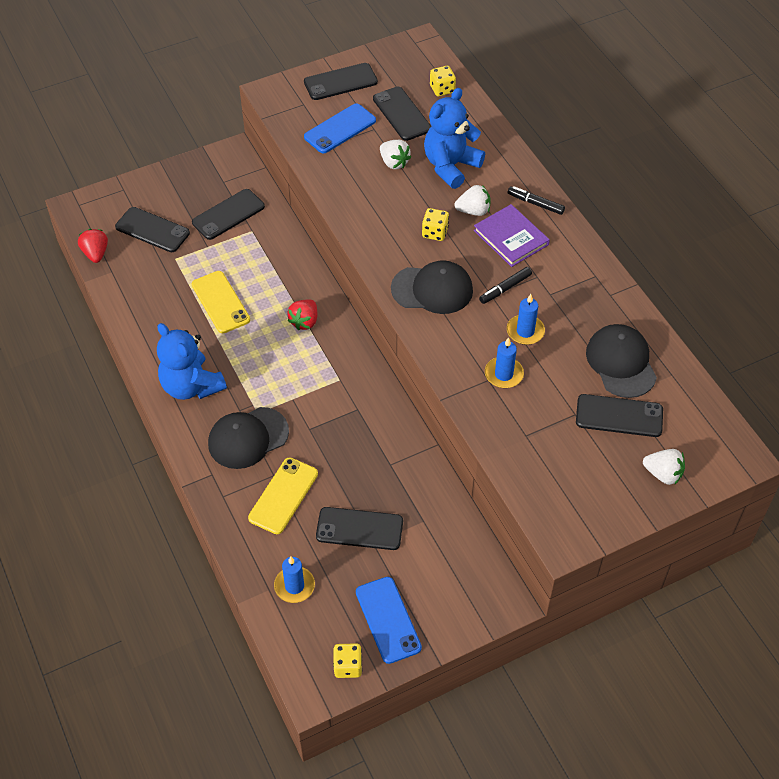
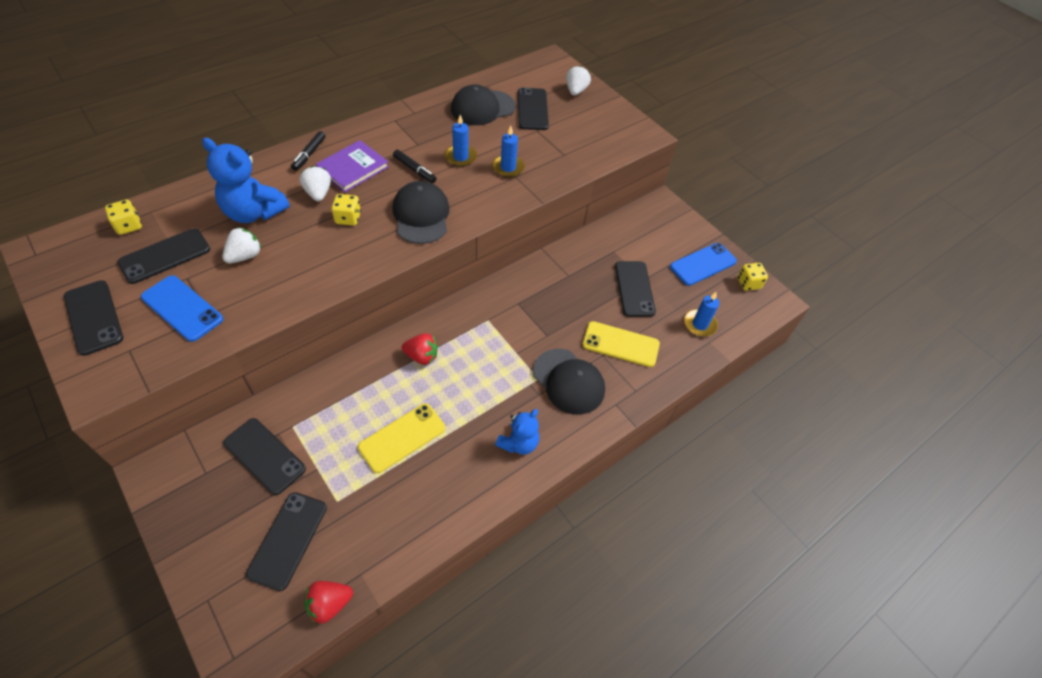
camera: 105 degrees left, 0 degrees up
blue teddy bear [157,323,227,400] -> blue teddy bear [495,409,539,455], size x0.62

